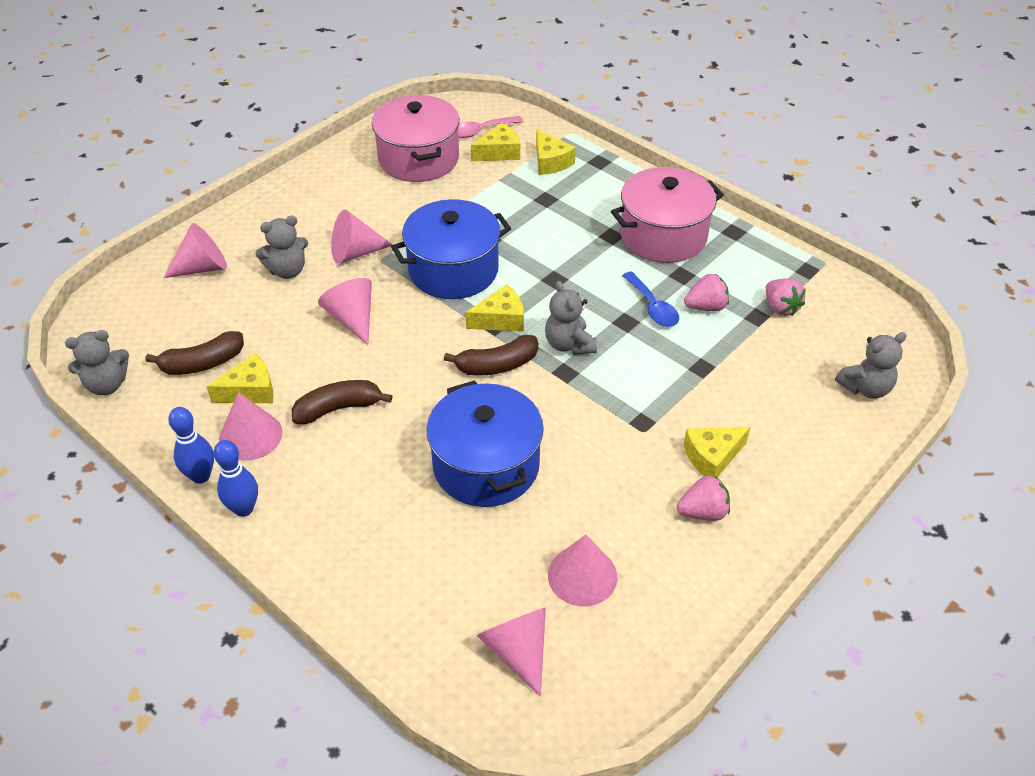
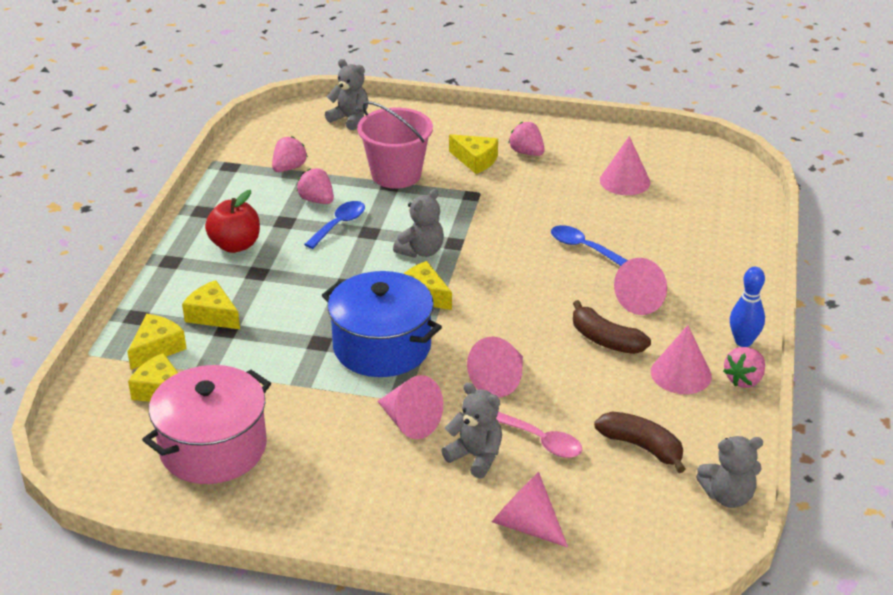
camera: 120 degrees left, 10 degrees down
grey teddy bear [65,330,129,395] -> grey teddy bear turned 135 degrees clockwise [696,436,763,508]
blue bowling pin [168,407,214,484] -> pink strawberry [723,347,765,388]
yellow cheese [207,353,274,403] -> yellow cheese moved to [182,280,240,329]
blue pot [426,380,544,507] -> blue spoon [551,225,628,266]
brown banana [444,335,538,376] -> none
pink spoon [458,116,523,138] -> pink spoon moved to [496,412,582,458]
pink cone [477,607,546,696] -> pink cone moved to [614,258,667,315]
pink pot [611,167,724,263] -> red apple [205,190,260,253]
none -> pink bucket [357,101,433,189]

